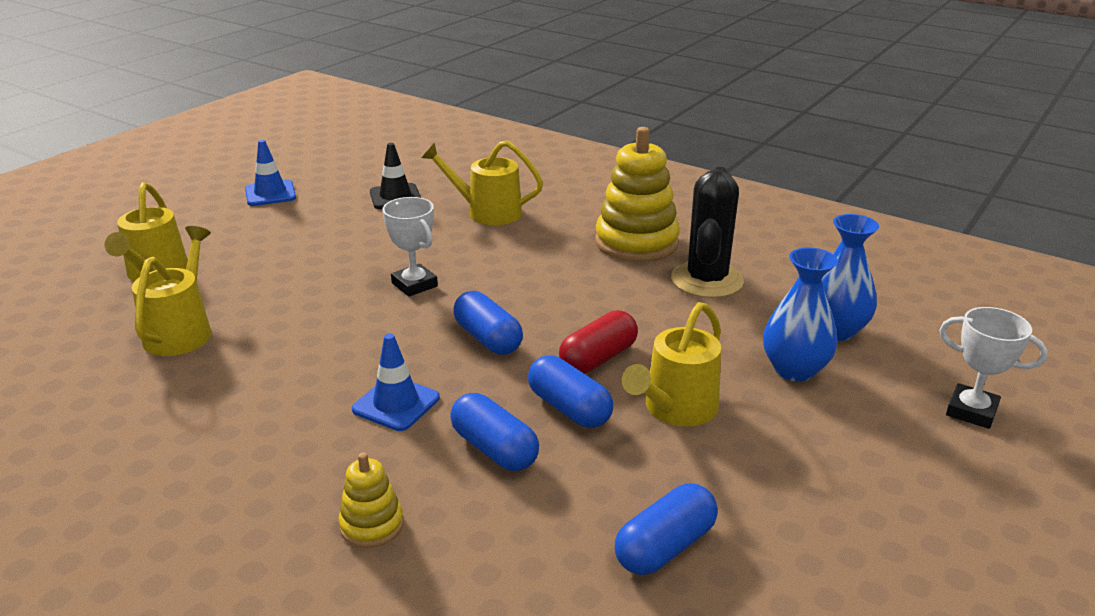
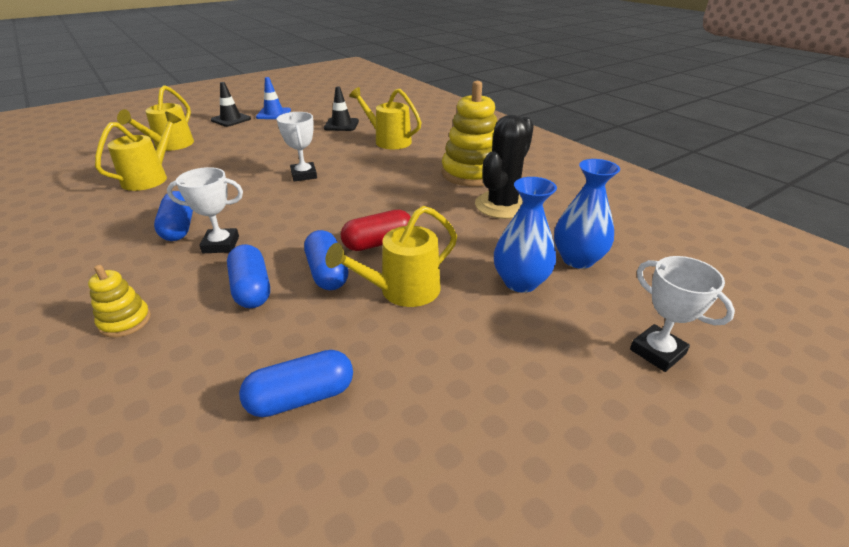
camera: 20 degrees right, 5 degrees up
blue traffic cone [352,333,440,431] -> white trophy [167,167,243,253]
blue capsule [453,291,523,355] -> blue capsule moved to [154,191,193,241]
none -> black traffic cone [211,82,251,127]

